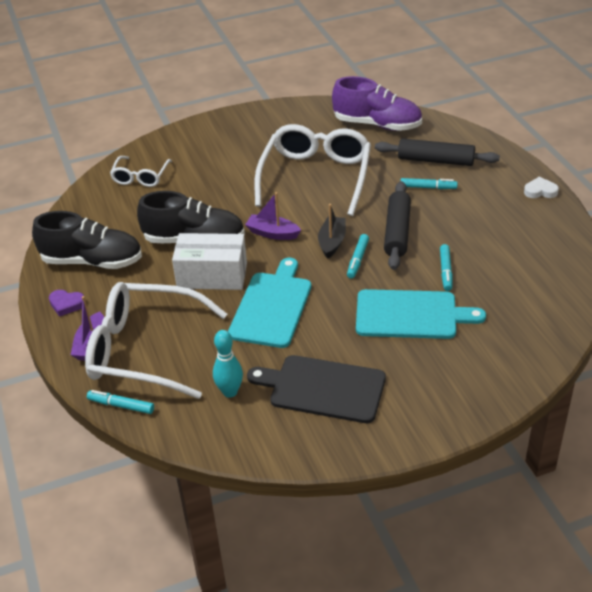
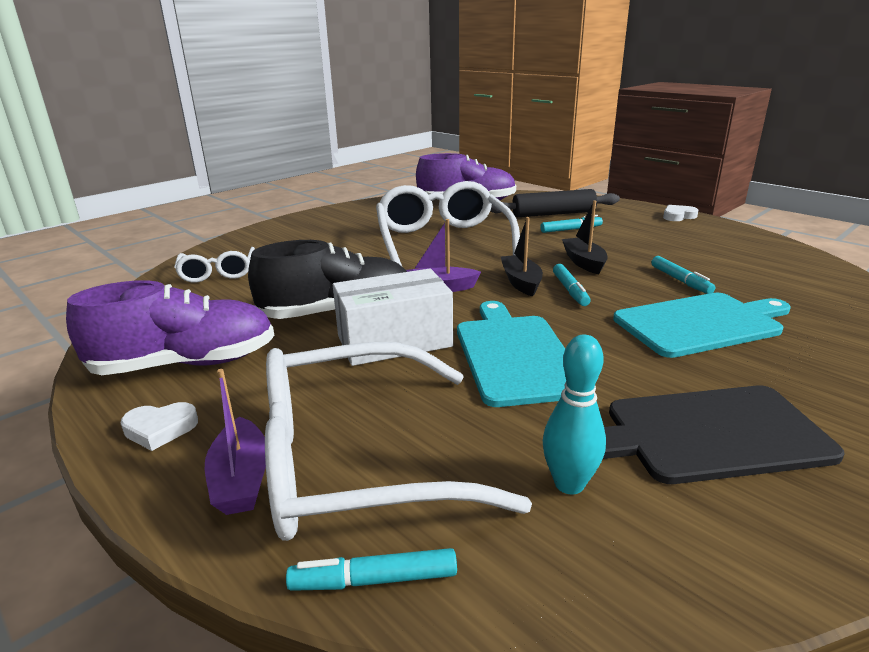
camera: 25 degrees left, 15 degrees down
black shoe [32,211,142,269] -> purple shoe [66,280,274,375]
purple heart [49,290,84,317] -> white heart [121,402,198,451]
black rolling pin [384,181,411,270] -> black boat [562,200,608,274]

